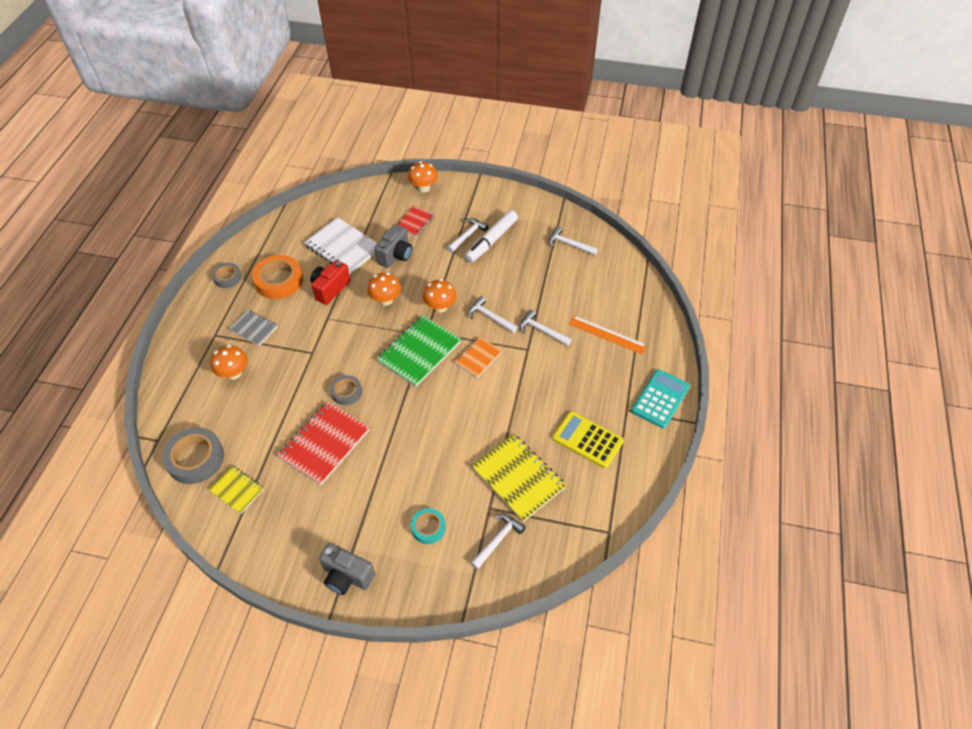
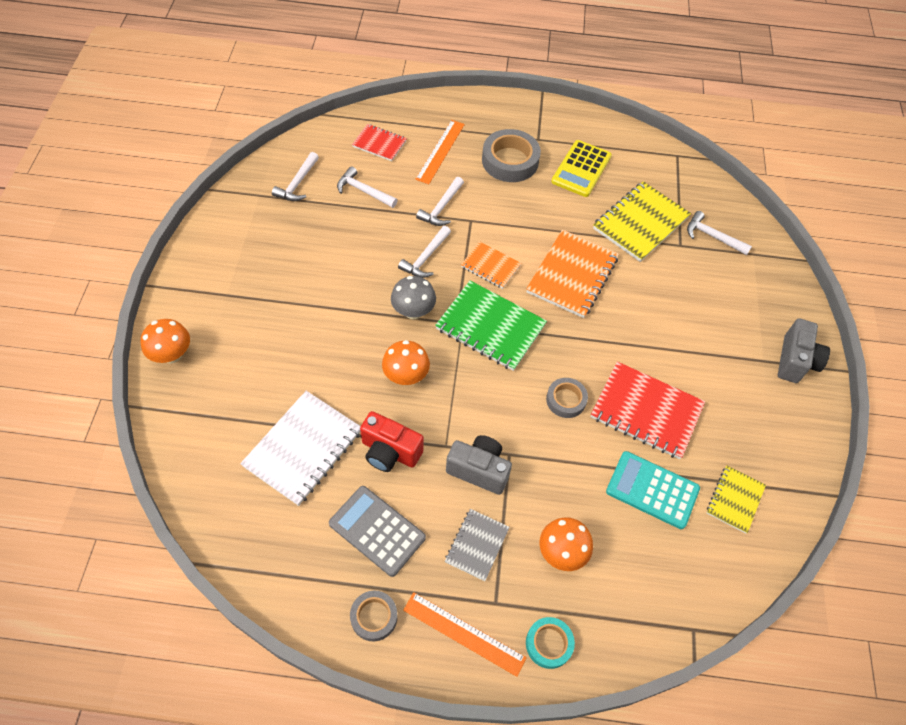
camera: 100 degrees left, 5 degrees up
grey tape [162,427,224,484] -> grey tape moved to [482,129,541,182]
orange tape [252,255,303,299] -> grey calculator [329,486,426,577]
grey camera [374,224,412,268] -> grey camera moved to [446,435,512,495]
red notebook [397,206,435,238] -> red notebook moved to [352,124,407,161]
turquoise tape [411,508,446,544] -> turquoise tape moved to [526,617,575,669]
orange mushroom [423,279,457,313] -> grey mushroom [391,276,436,320]
white hammer [447,218,489,253] -> white hammer moved to [337,166,397,208]
white marker [465,210,518,263] -> none
turquoise calculator [631,369,690,429] -> turquoise calculator moved to [606,451,700,529]
none -> orange ruler [403,592,527,677]
none -> orange notebook [526,230,619,318]

